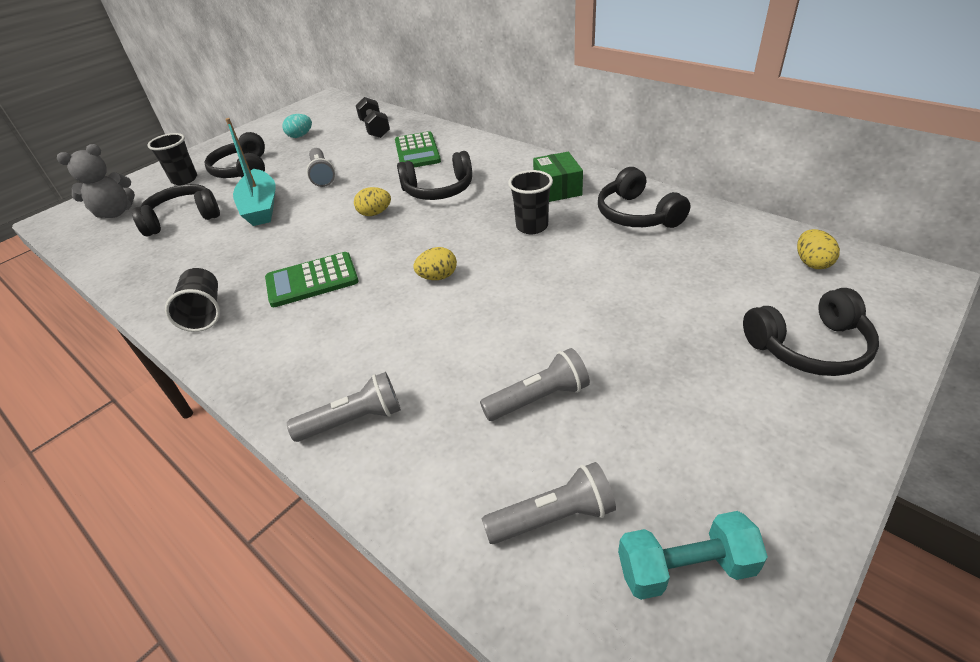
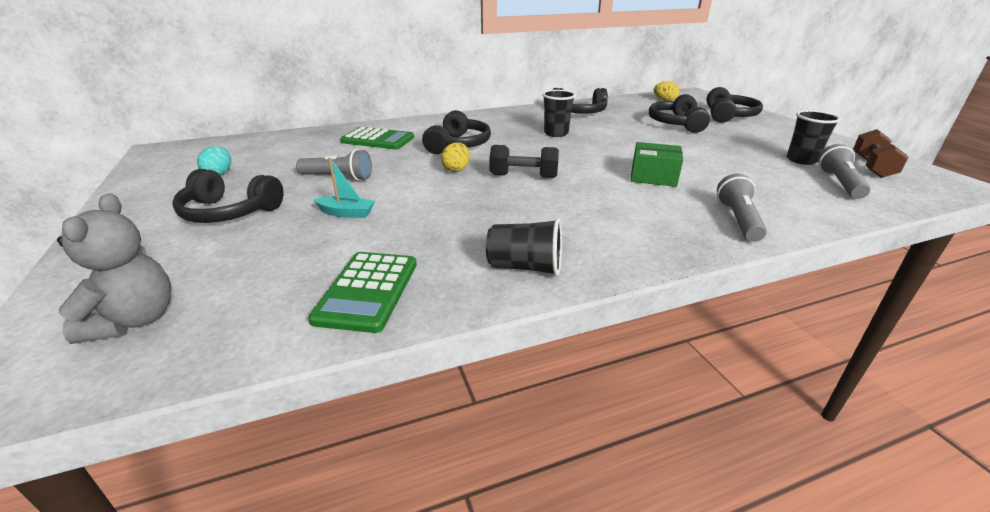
camera: 65 degrees left, 10 degrees down
black headphones [132,184,220,237] -> black headphones moved to [649,94,710,133]
black cup [148,133,197,185] -> black cup moved to [787,110,841,165]
turquoise boat [225,118,276,226] -> turquoise boat [314,158,375,218], size x0.54
green calculator [265,252,359,307] -> green calculator moved to [308,252,417,333]
black dumbbell [356,97,390,138] -> black dumbbell moved to [489,145,559,178]
yellow egg [413,247,457,280] -> none
grey flashlight [480,348,590,421] -> none
green box [533,152,583,202] -> green box moved to [631,142,683,187]
turquoise dumbbell [618,511,768,600] -> brown dumbbell [853,129,908,178]

